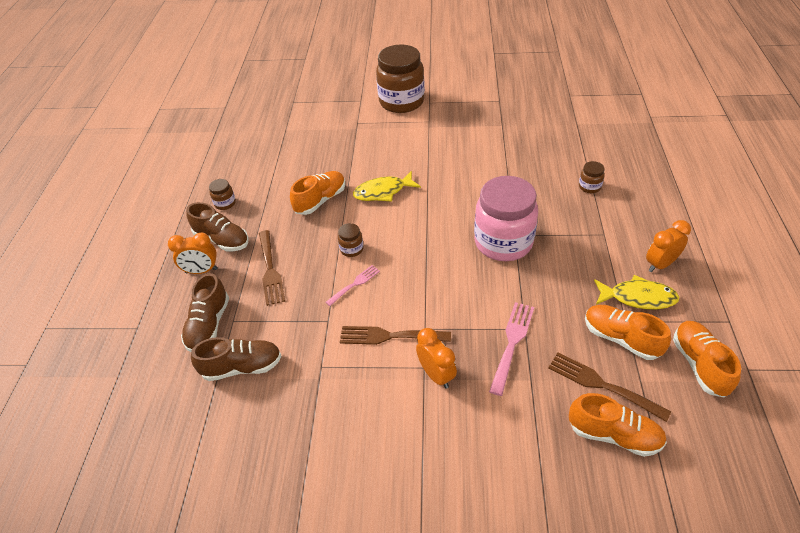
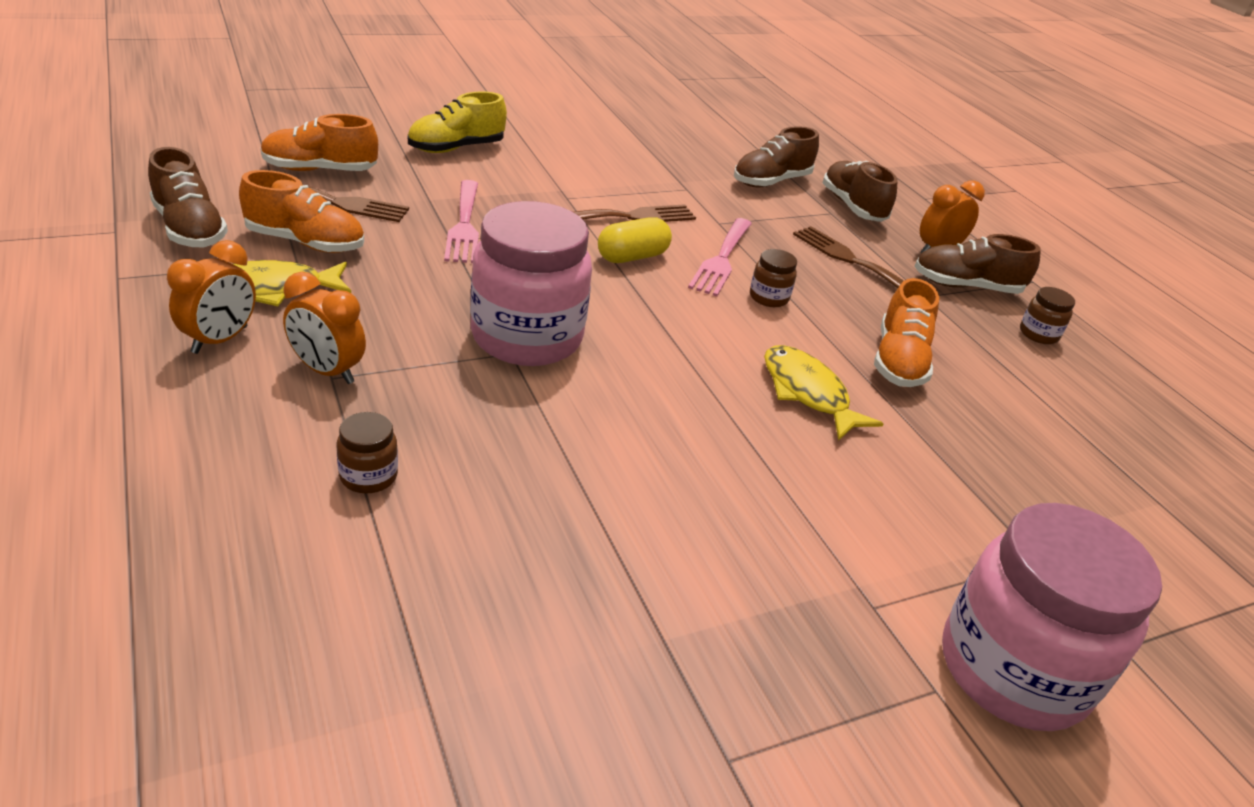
camera: 145 degrees right, 10 degrees down
pink fork [326,265,380,306] -> pink fork [688,218,752,297], size x1.58
yellow fish [353,171,421,202] -> yellow fish turned 75 degrees counterclockwise [764,345,884,441]
brown jar [376,44,425,113] -> pink jar [942,503,1162,731]
orange clock [416,328,457,389] -> orange clock moved to [283,272,366,384]
orange shoe [673,321,741,398] -> brown shoe [148,147,228,247]
none -> yellow shoe [408,91,507,153]
none -> yellow capsule [598,217,672,263]

